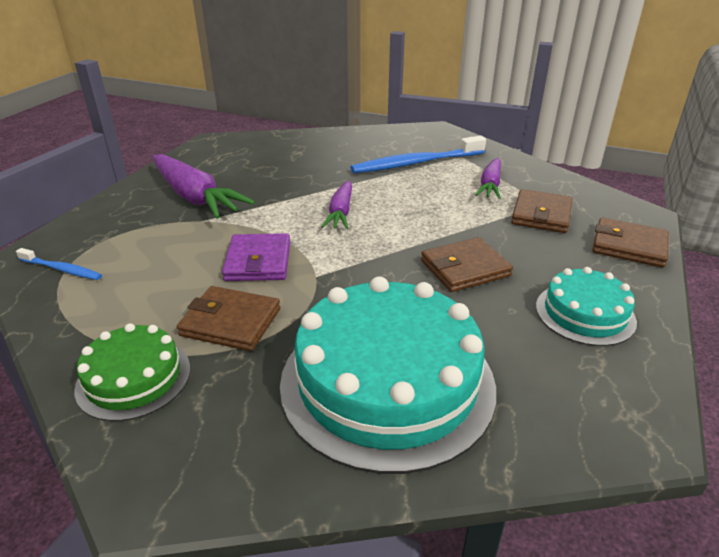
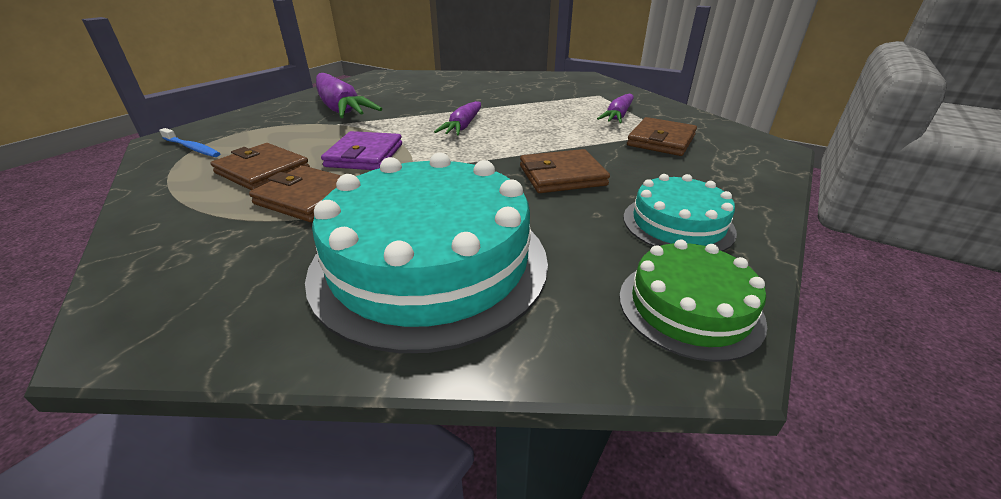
camera: 10 degrees right, 0 degrees up
green cake [74,323,190,421] -> green cake moved to [619,239,767,362]
blue toothbrush [350,136,486,173] -> none
brown wallet [592,217,669,267] -> brown wallet moved to [211,143,310,190]

